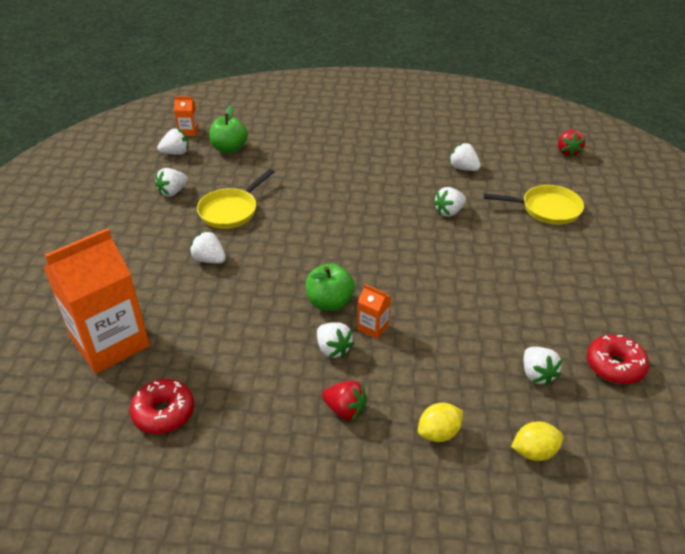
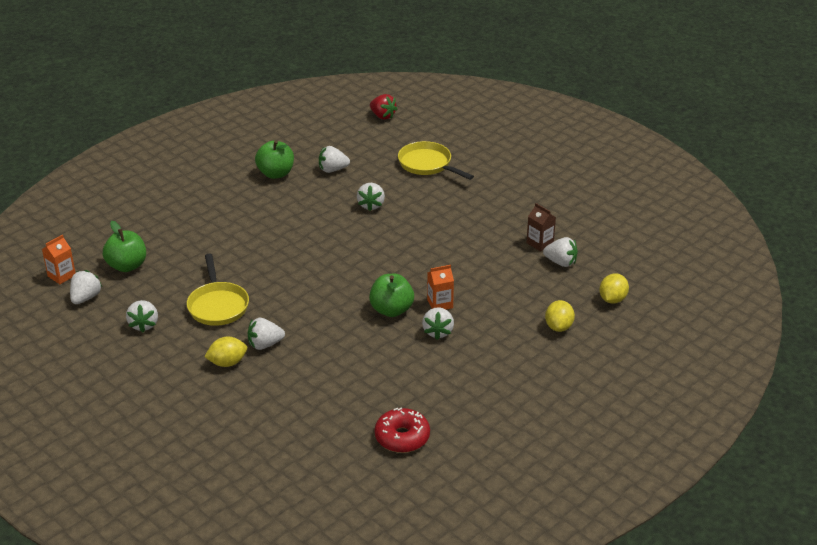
camera: 50 degrees left, 5 degrees down
orange carton [44,228,150,374] -> none
white strawberry [317,323,354,358] -> white strawberry turned 90 degrees clockwise [422,307,454,340]
red strawberry [322,381,367,421] -> none
yellow pan [484,185,584,225] -> yellow pan turned 90 degrees counterclockwise [398,141,474,180]
red donut [587,335,649,384] -> none
none -> yellow lemon [204,337,247,367]
none -> green apple [255,140,294,179]
none -> brown carton [526,203,556,252]

